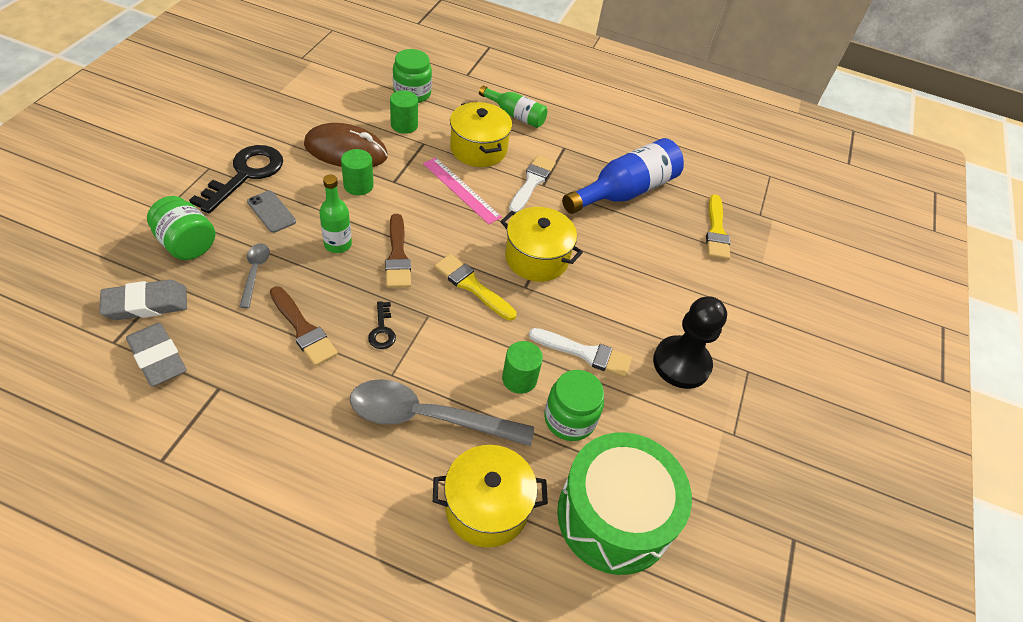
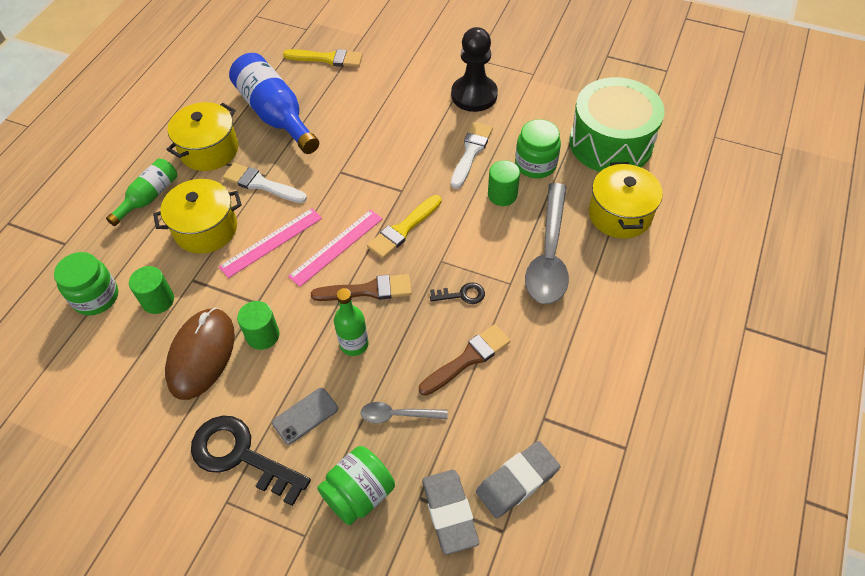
camera: 80 degrees left, 5 degrees up
yellow pot [500,207,583,282] -> yellow pot moved to [167,102,238,171]
none -> pink ruler [288,210,383,287]

